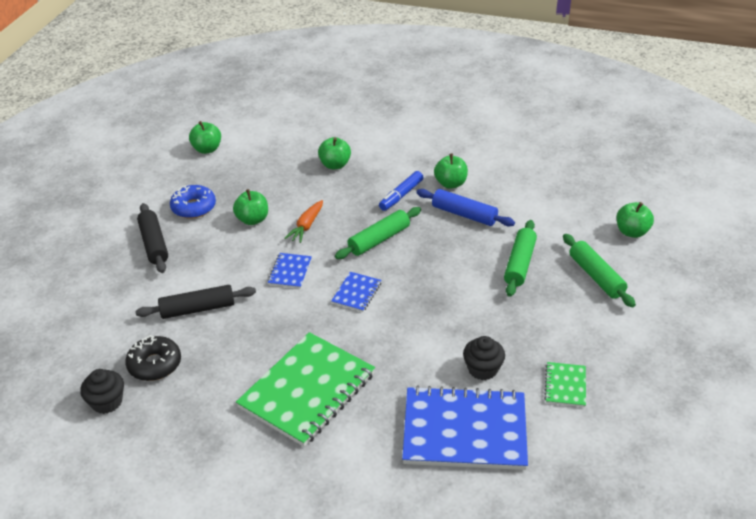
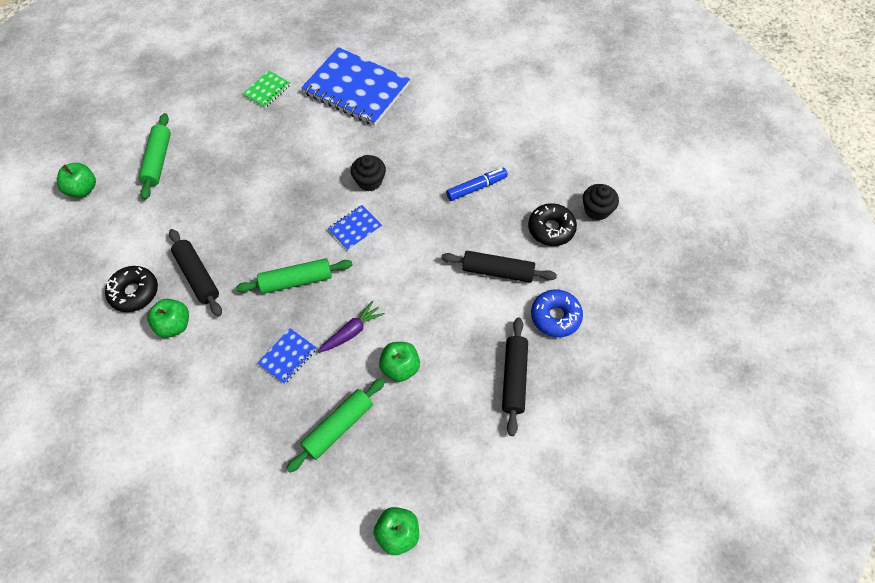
camera: 155 degrees left, 20 degrees up
blue donut [170,185,216,219] -> blue donut moved to [531,289,583,337]
green notebook [236,332,375,447] -> none
blue notebook [268,253,312,289] -> blue notebook moved to [258,328,317,384]
orange carrot [284,200,323,243] -> purple carrot [318,301,385,353]
green apple [318,137,351,169] -> none
blue marker [379,171,423,211] -> blue marker moved to [446,168,508,201]
blue rolling pin [417,189,515,226] -> black rolling pin [169,229,222,317]
black cupcake [463,336,505,380] -> black cupcake moved to [351,155,386,191]
green rolling pin [504,220,537,297] -> green rolling pin moved to [286,378,385,473]
none -> black donut [105,266,158,312]

